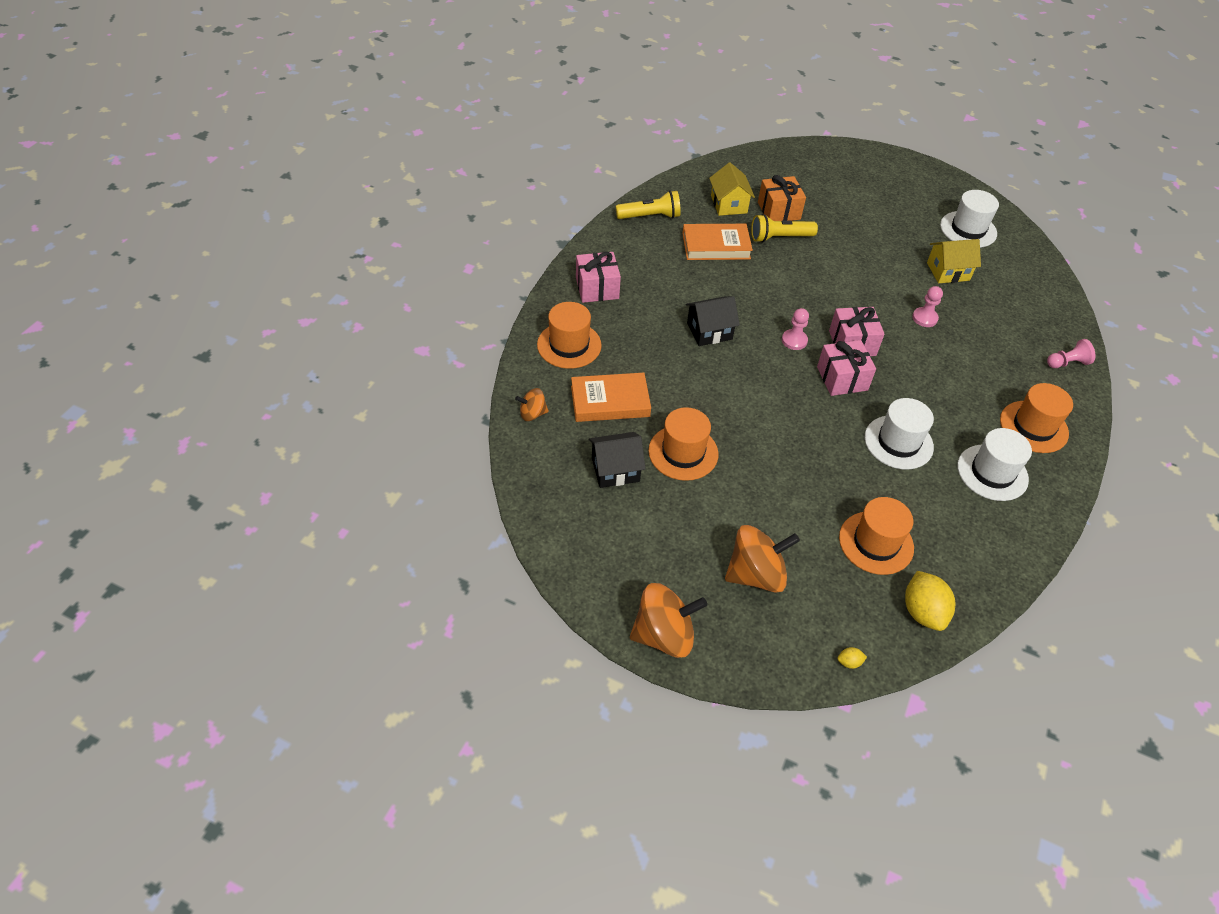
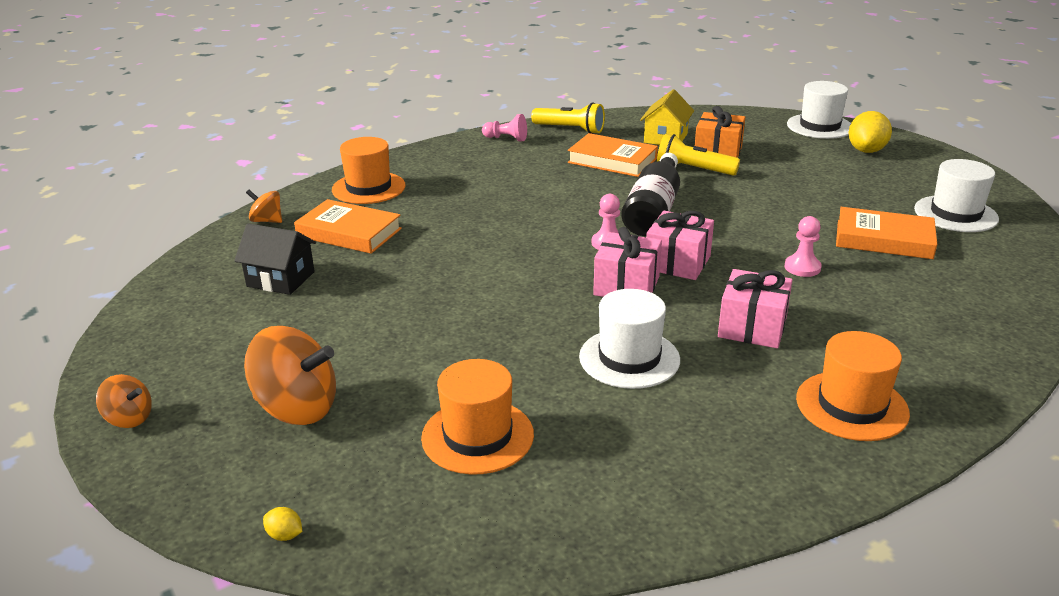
camera: 35 degrees right, 20 degrees down
pink gift [576,252,621,303] -> pink gift moved to [718,269,792,348]
orange spinning top [630,583,707,658] -> orange spinning top [96,374,152,428], size x0.53
orange hat [648,407,719,481] -> none
black house [686,296,740,346] -> none
yellow lemon [905,571,955,631] -> yellow lemon moved to [849,111,892,153]
yellow house [927,239,981,283] -> orange book [836,207,937,259]
white hat [957,428,1032,501] -> white hat moved to [787,81,851,139]
pink pawn [1047,339,1095,368] -> pink pawn moved to [482,114,527,142]
none -> black bottle [621,153,680,236]

